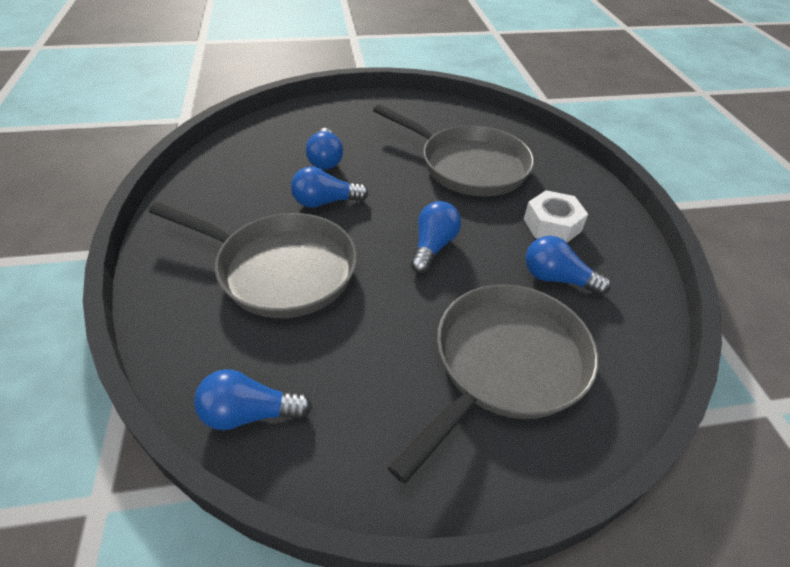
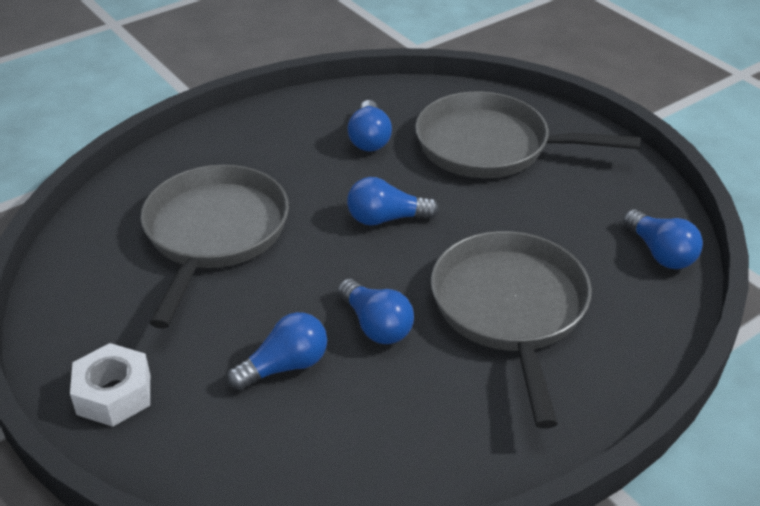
camera: 115 degrees left, 5 degrees down
white nut [524,190,588,243] -> white nut moved to [70,343,150,427]

